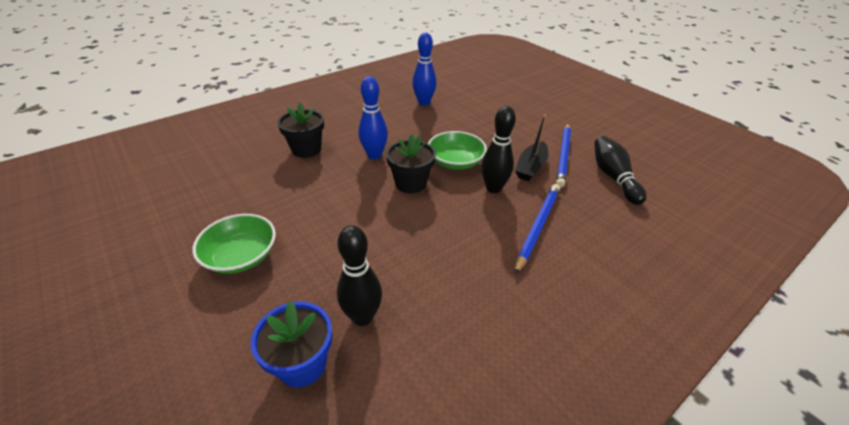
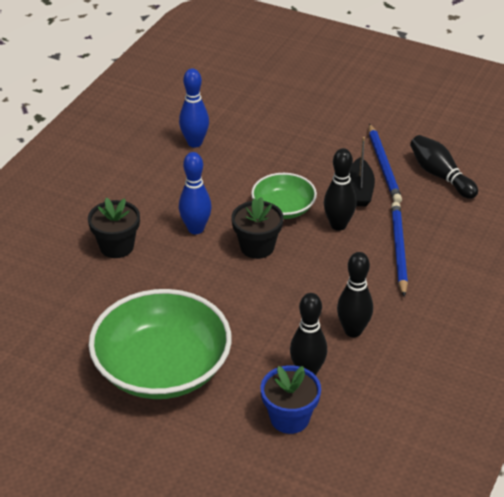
camera: 25 degrees left, 0 degrees up
green bowl [192,214,276,274] -> green bowl [89,289,232,399], size x1.86
none -> black bowling pin [337,252,373,337]

